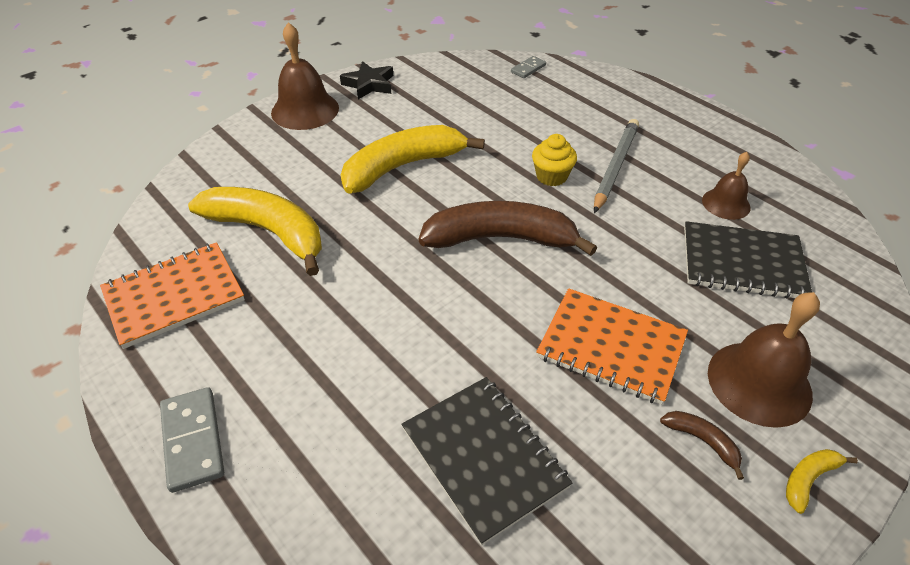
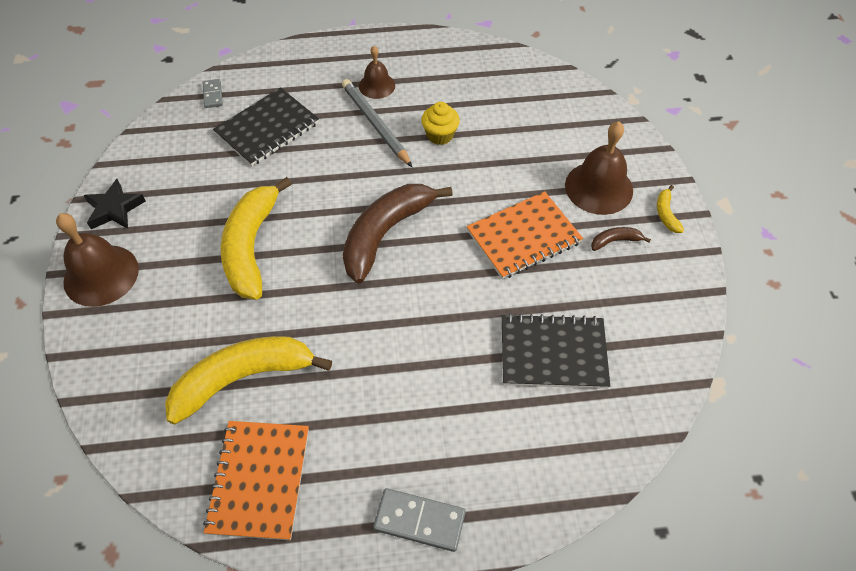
camera: 55 degrees left, 10 degrees up
yellow cupcake [532,134,577,186] -> yellow cupcake moved to [421,102,460,145]
black notebook [684,221,812,298] -> black notebook moved to [213,87,319,166]
brown bell [702,152,750,220] -> brown bell moved to [359,46,395,99]

